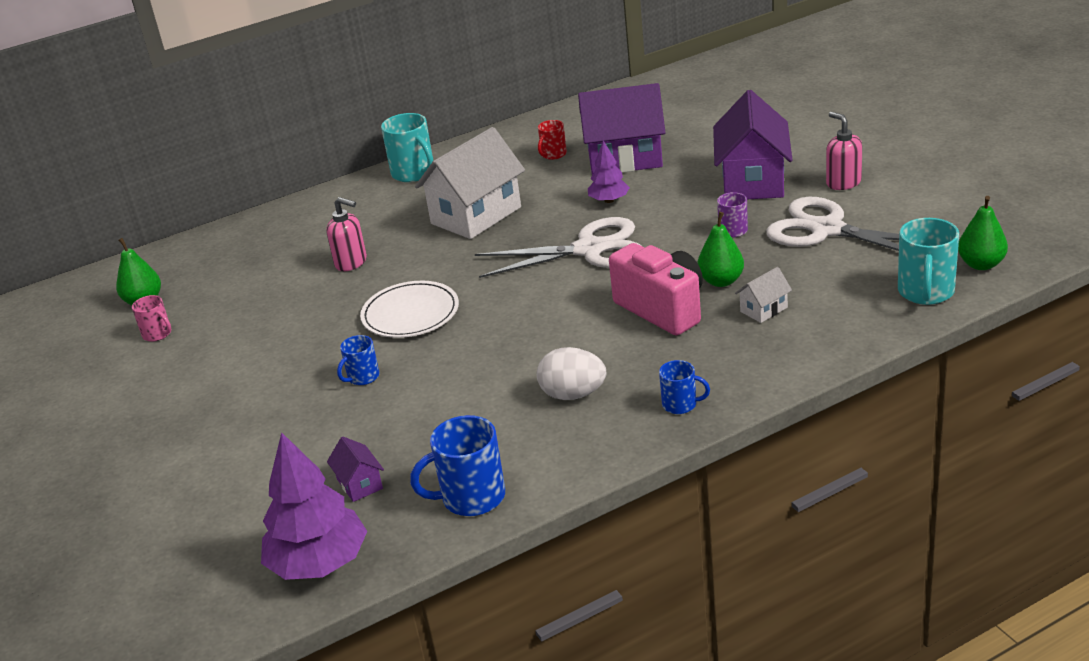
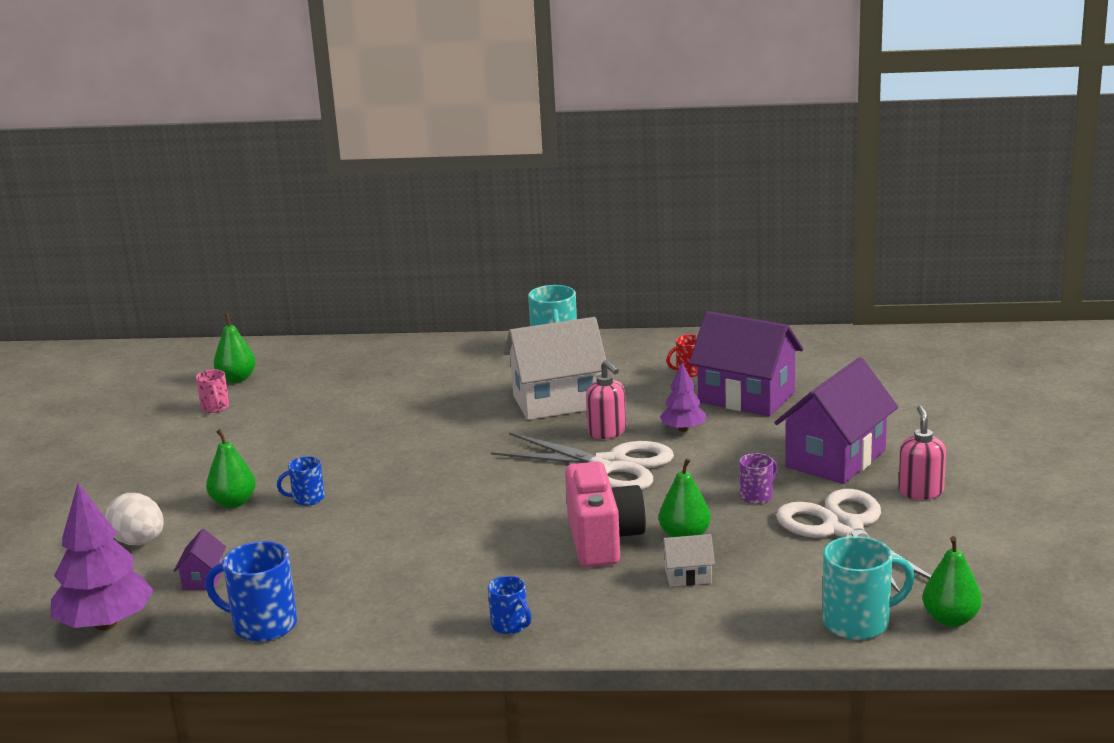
camera: 30 degrees right, 10 degrees down
pink soap dispenser [326,197,367,271] -> pink soap dispenser moved to [586,360,626,439]
white plate [360,281,459,338] -> none
white egg [537,347,606,400] -> white egg moved to [105,493,164,545]
turquoise mug [898,218,959,305] -> turquoise mug turned 150 degrees counterclockwise [823,536,915,640]
none -> green pear [206,429,256,508]

